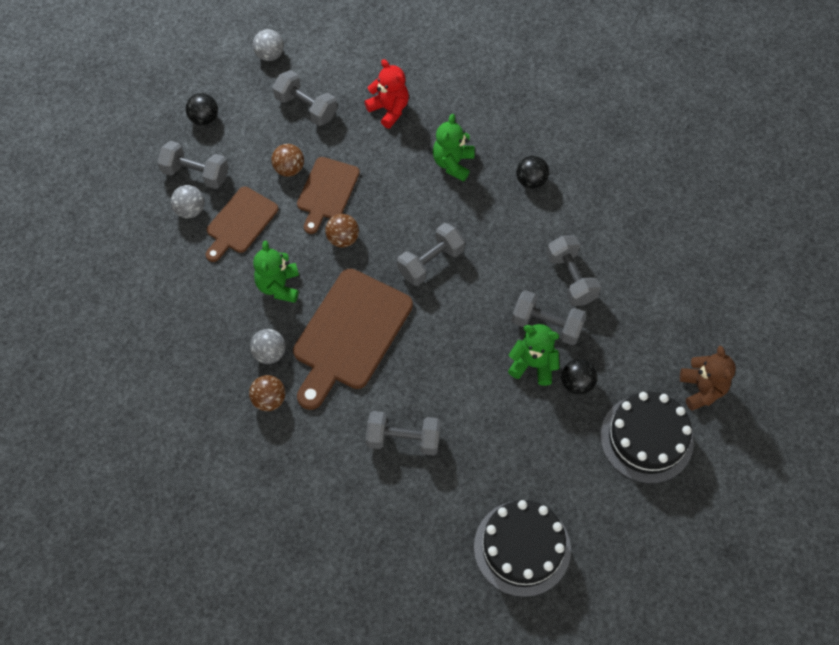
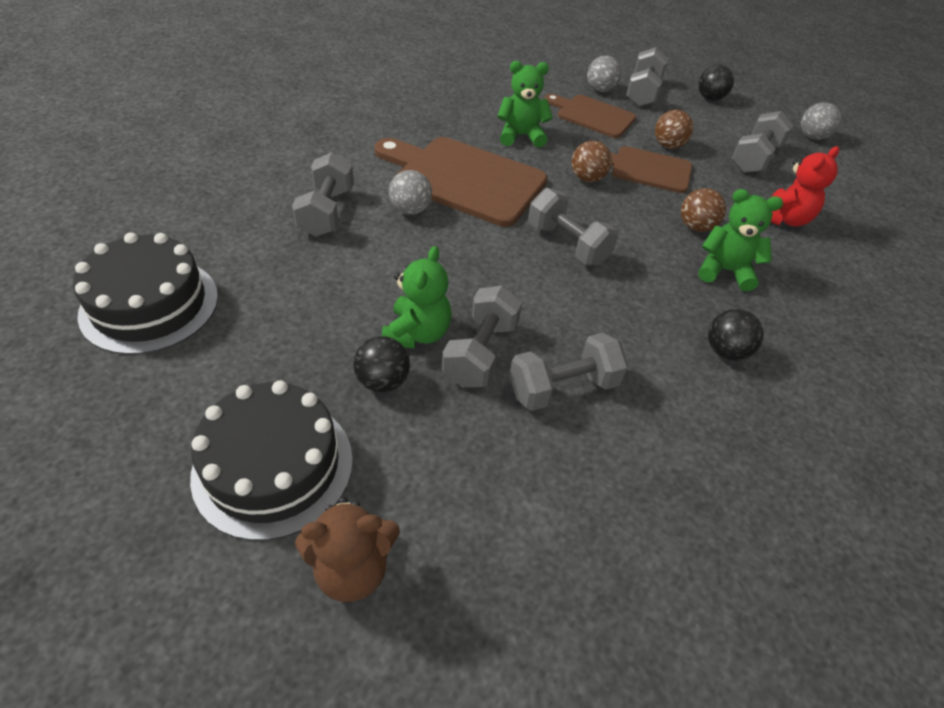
camera: 85 degrees right, 15 degrees down
brown ball [249,375,285,411] -> brown ball moved to [681,188,726,232]
grey ball [250,329,286,364] -> grey ball moved to [389,170,432,215]

